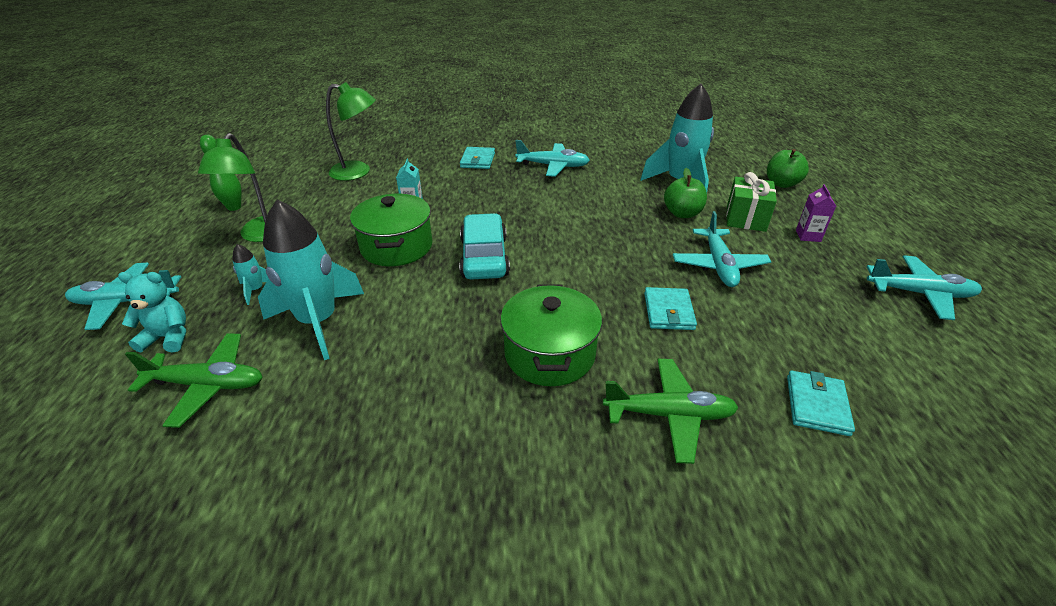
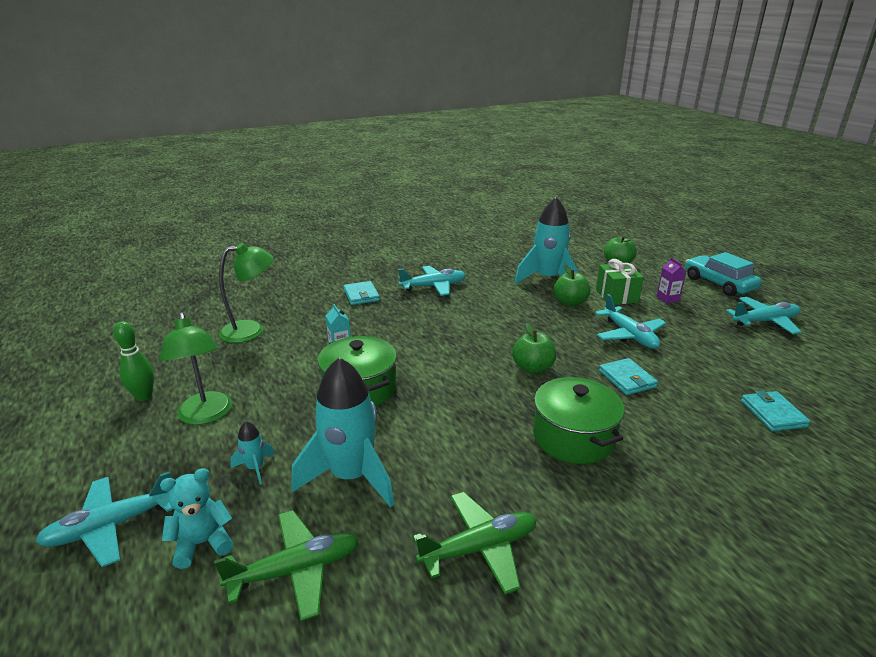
camera: 25 degrees left, 10 degrees down
turquoise car [459,213,510,280] -> turquoise car moved to [685,252,761,296]
green plane [603,359,739,464] -> green plane moved to [413,492,537,595]
none -> green apple [512,323,556,374]

